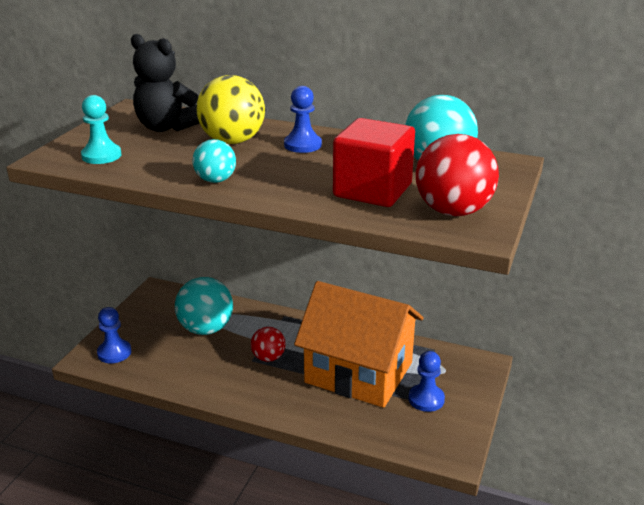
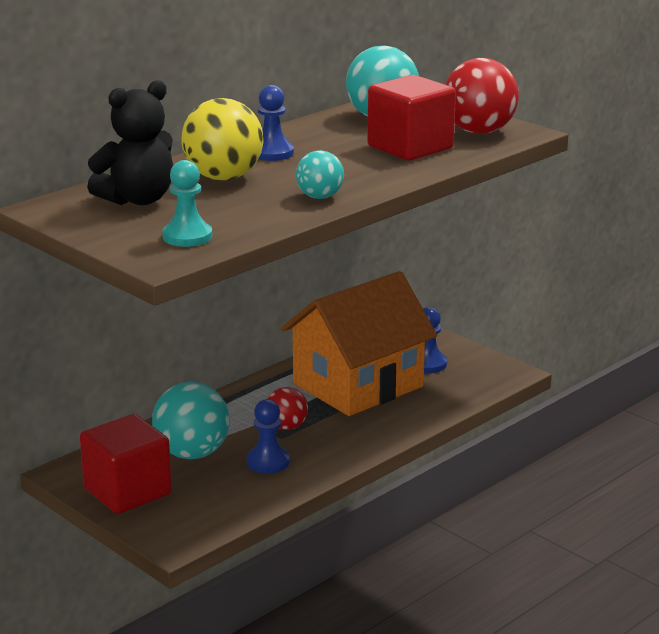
camera: 65 degrees left, 5 degrees down
blue pawn [97,307,131,363] -> blue pawn moved to [247,399,290,473]
none -> red cube [80,414,172,514]

